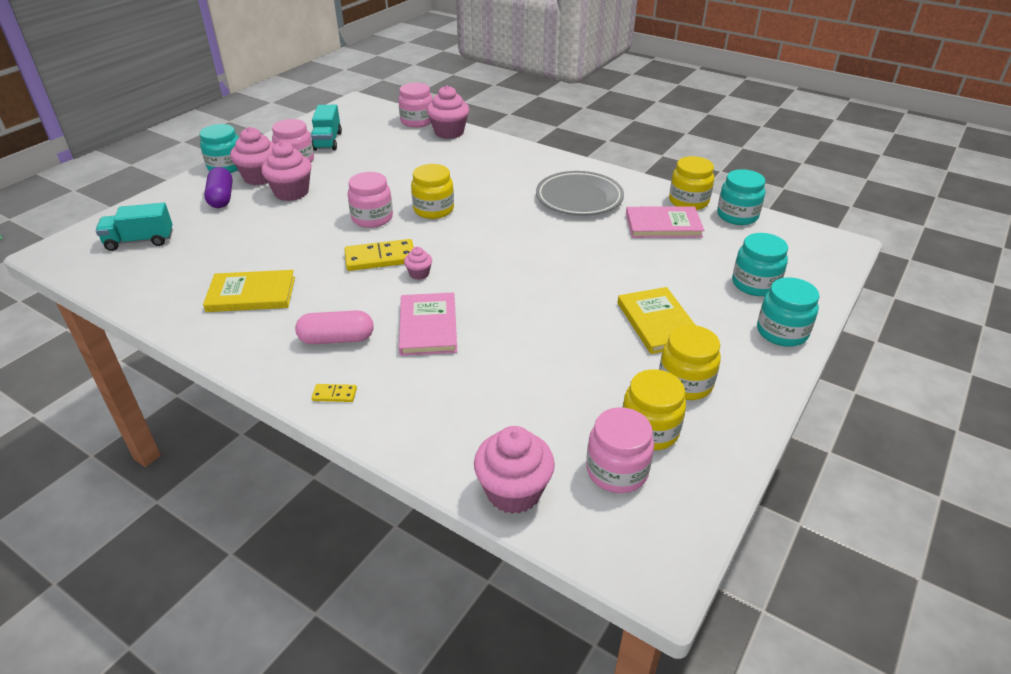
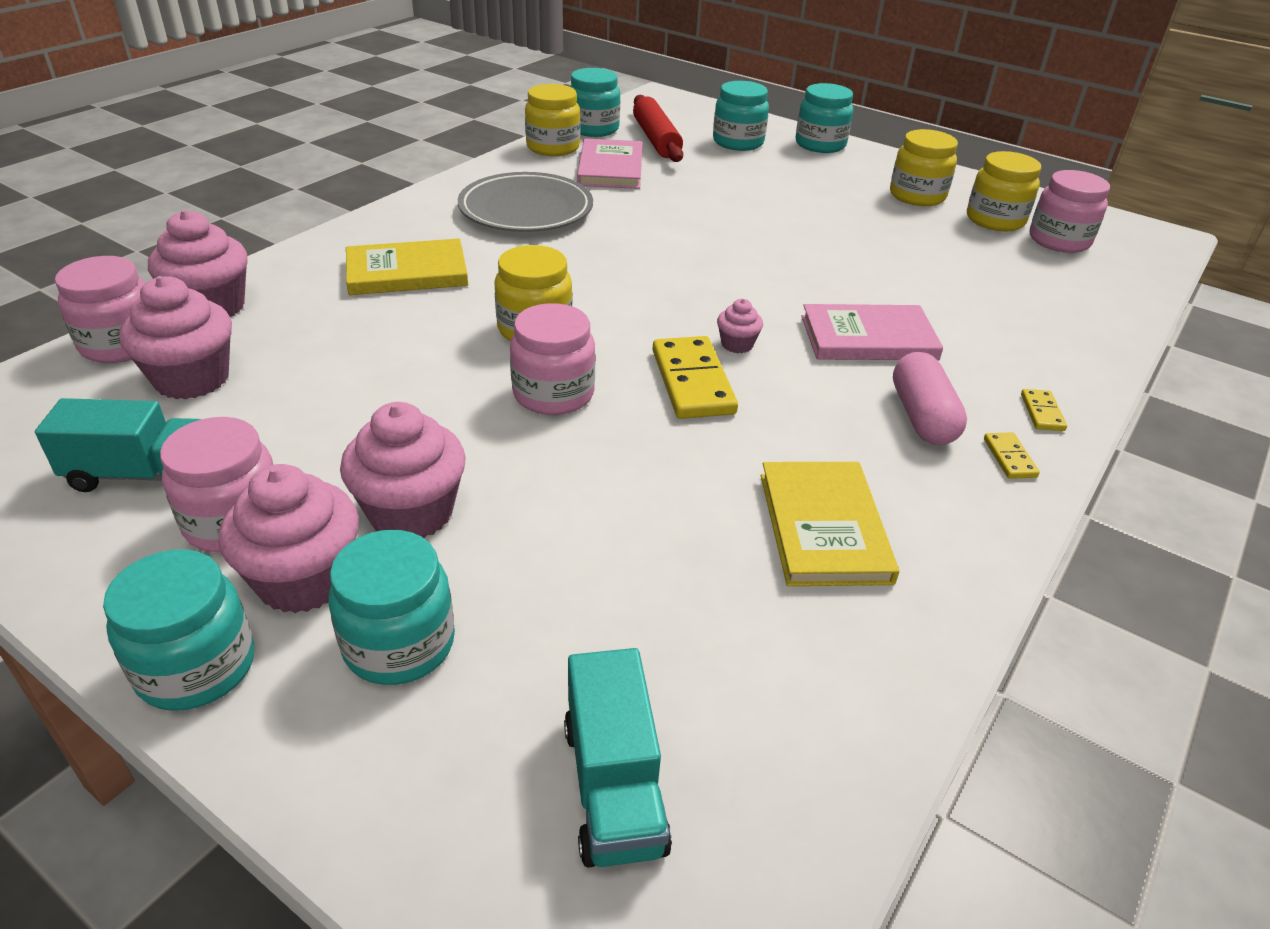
camera: 90 degrees left, 0 degrees up
purple capsule [204,167,233,208] -> turquoise jar [328,530,455,685]
pink cupcake [474,426,555,514] -> pink cupcake moved to [119,276,232,399]
yellow book [618,287,695,354] -> yellow book moved to [346,239,468,295]
none -> red rolling pin [633,95,683,162]
none -> yellow domino [984,432,1040,479]

